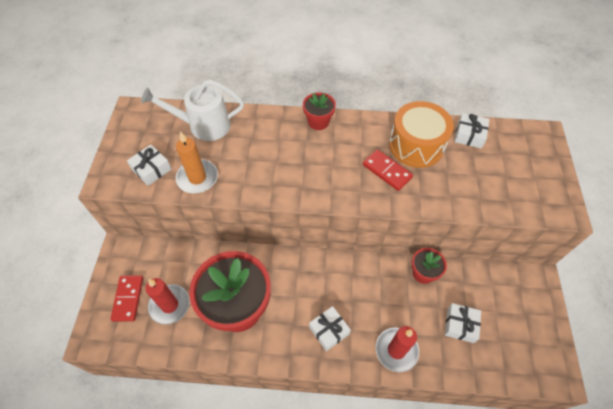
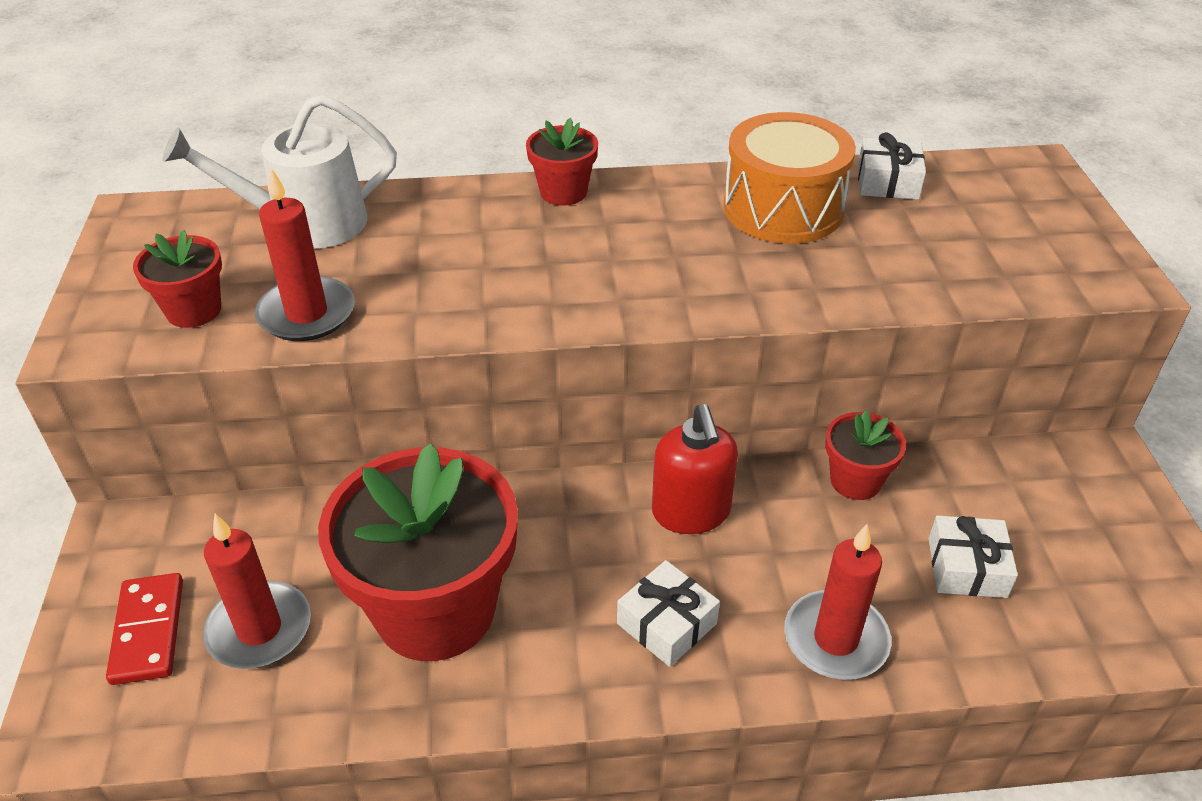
camera: 10 degrees left, 15 degrees down
white gift [127,144,172,186] -> red flower pot [133,230,222,328]
orange candle [176,131,218,193] -> red candle [255,168,355,341]
red domino [363,149,413,191] -> none
none -> red soap dispenser [652,404,738,534]

